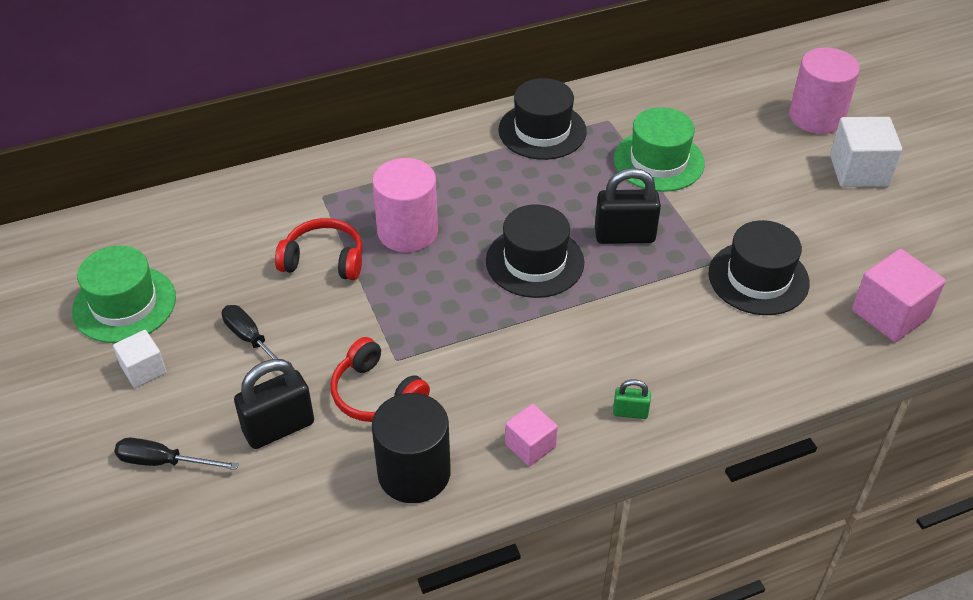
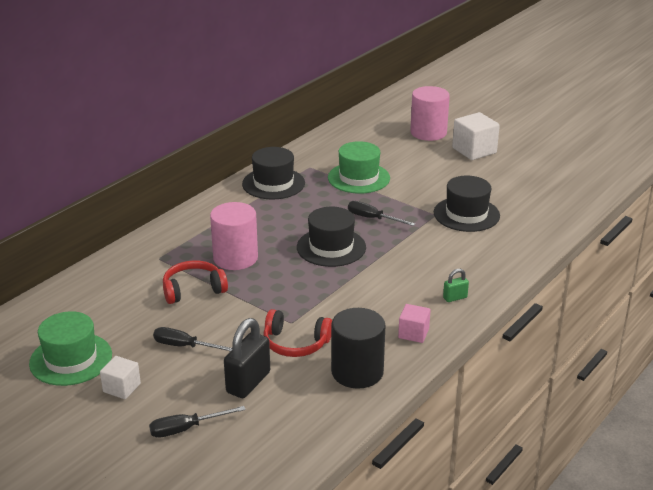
camera: 30 degrees left, 15 degrees down
black padlock [595,168,661,244] -> black screwdriver [348,201,415,226]
pink cube [852,249,946,342] -> none

